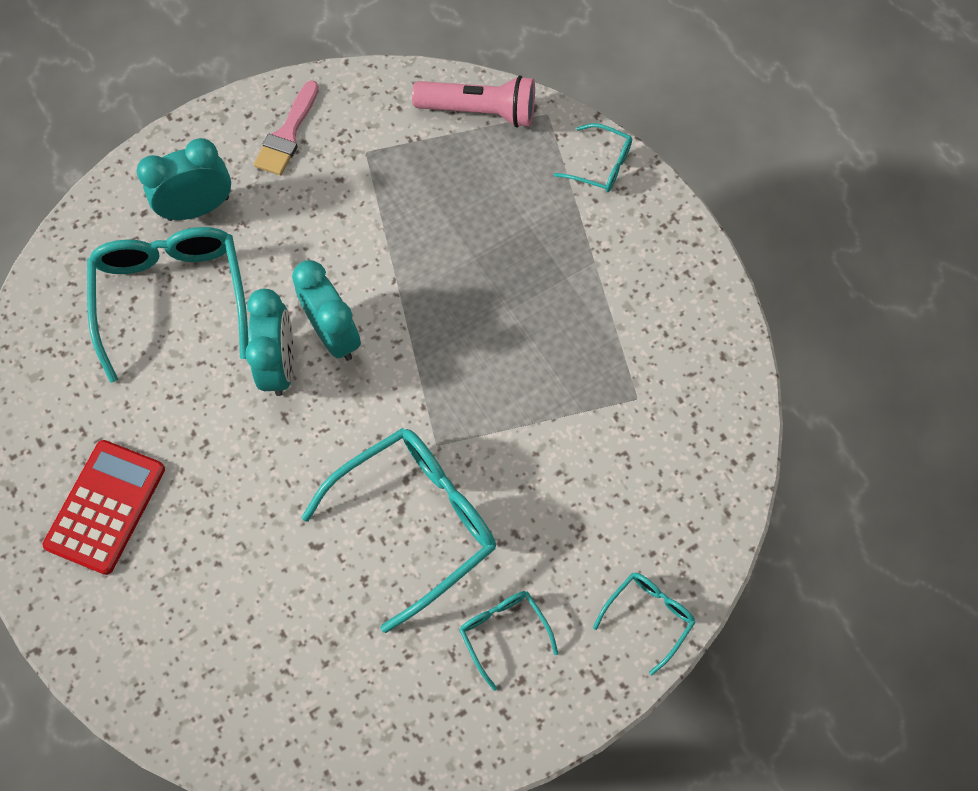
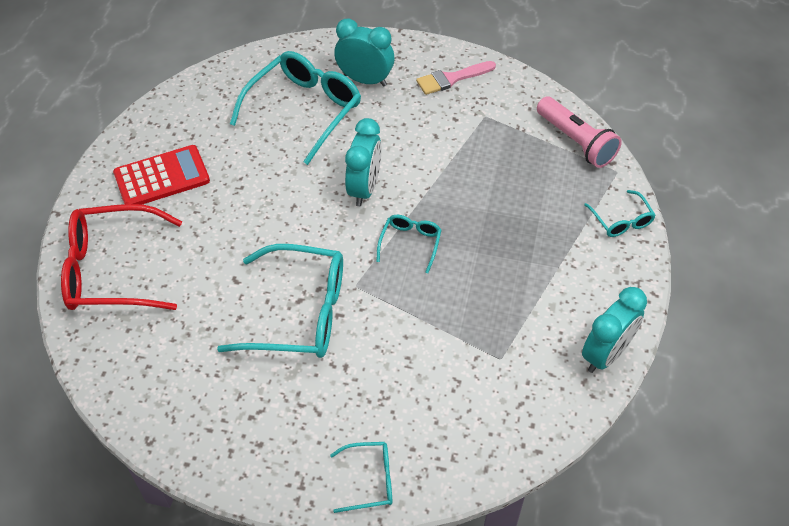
camera: 45 degrees right, 15 degrees down
turquoise clock [245,289,294,396] -> turquoise clock moved to [582,287,647,373]
turquoise glasses [459,591,558,691] -> turquoise glasses moved to [376,215,442,273]
none -> red glasses [61,204,182,310]

